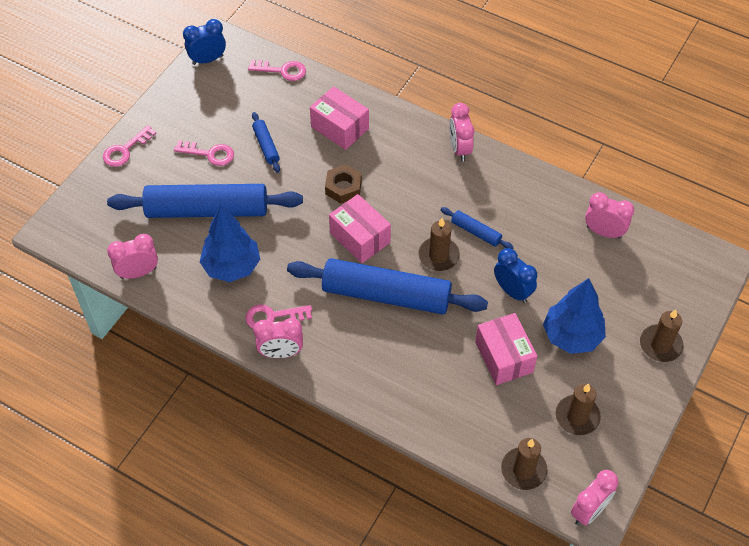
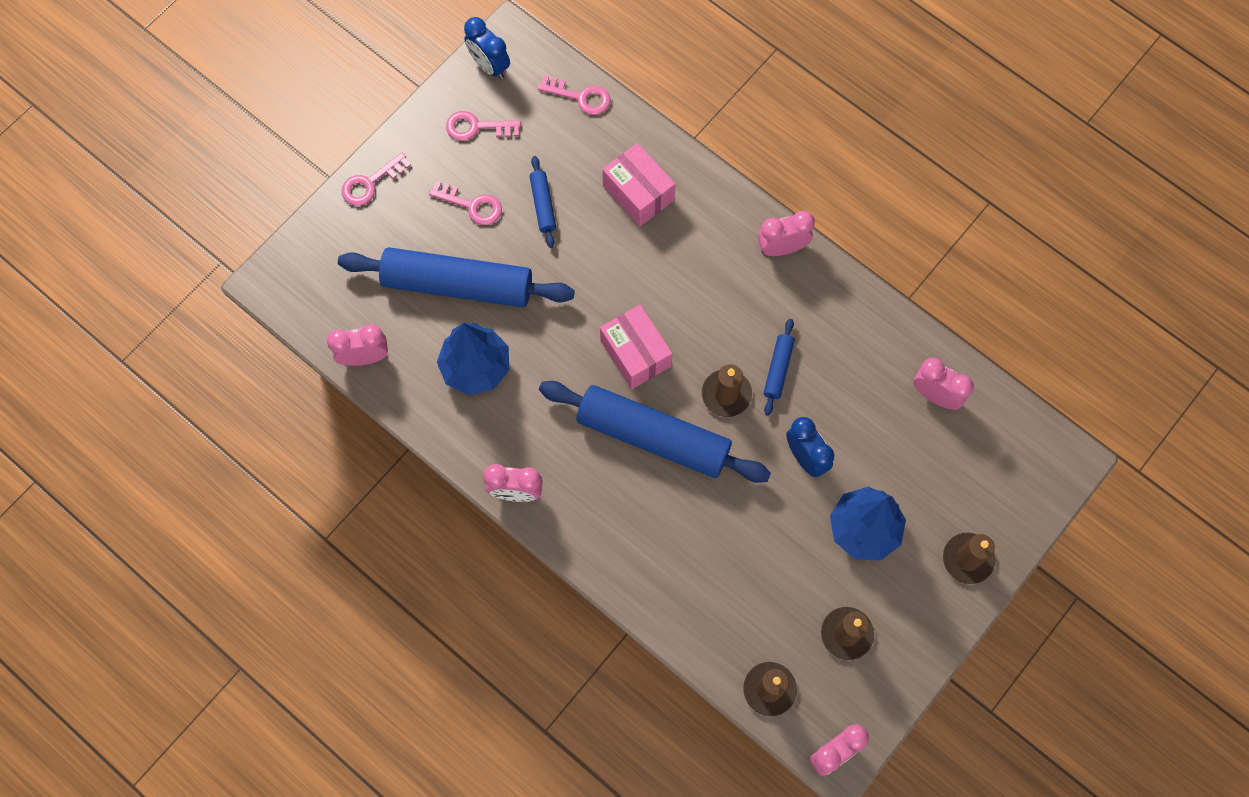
camera: 10 degrees right, 15 degrees up
blue clock [183,19,226,65] -> blue clock turned 120 degrees counterclockwise [464,17,510,79]
pink key [245,304,312,328] -> pink key moved to [446,111,521,141]
brown nut [325,165,362,204] -> none
blue rolling pin [441,207,514,249] -> blue rolling pin turned 60 degrees clockwise [764,319,795,416]
pink clock [449,103,474,161] -> pink clock turned 75 degrees clockwise [758,211,815,256]
pink box [475,313,537,385] -> none

